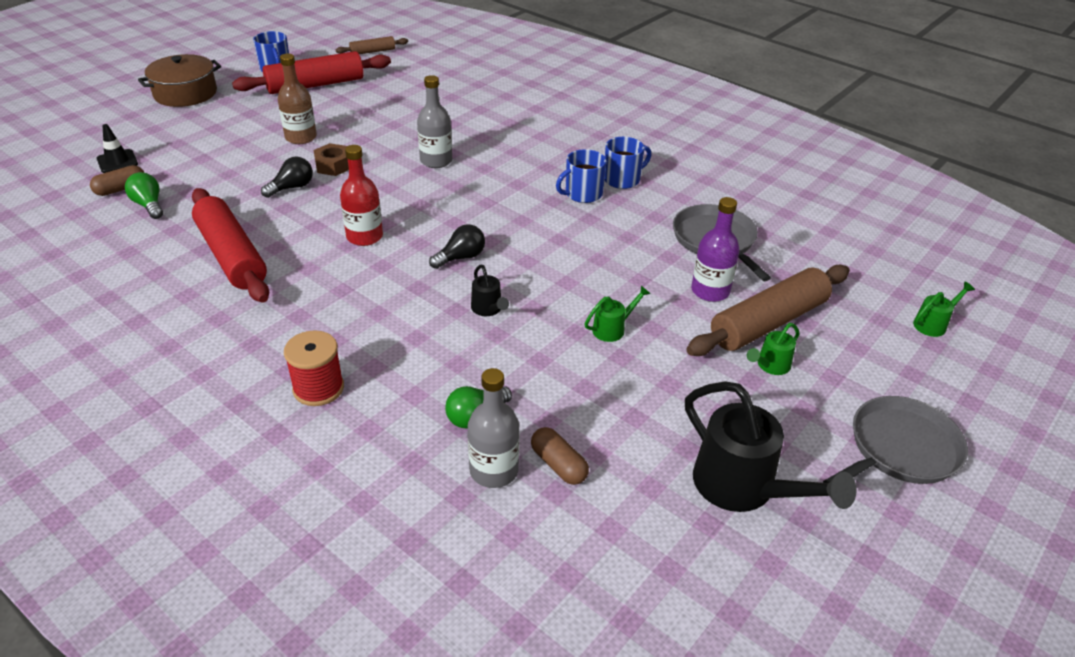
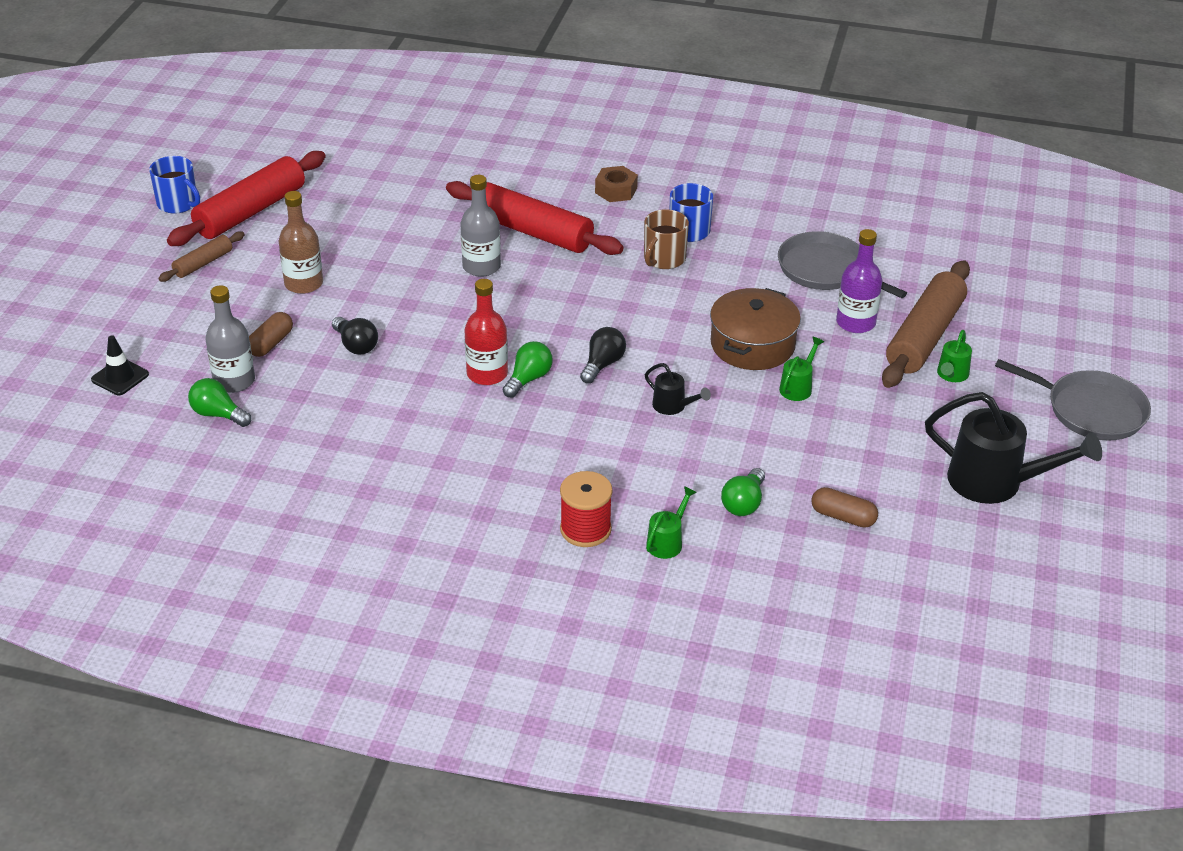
camera: 25 degrees left, 0 degrees up
brown capsule [90,165,145,196] -> brown capsule moved to [249,312,293,357]
brown pot [138,54,221,107] -> brown pot moved to [710,288,801,370]
red rolling pin [192,188,269,303] -> red rolling pin moved to [446,181,624,255]
black light bulb [261,157,313,198] -> black light bulb turned 120 degrees clockwise [332,317,378,355]
brown nut [313,143,349,176] -> brown nut moved to [595,166,638,202]
brown rolling pin [336,36,408,54] -> brown rolling pin moved to [158,231,245,282]
grey bottle [468,368,520,488] -> grey bottle moved to [206,285,255,393]
blue mug [556,149,607,203] -> brown mug [644,209,689,269]
grey pan [823,396,968,484] -> grey pan turned 90 degrees clockwise [995,359,1151,441]
green watering can [913,282,975,337] -> green watering can moved to [646,486,697,559]
none -> green light bulb [503,341,553,398]

